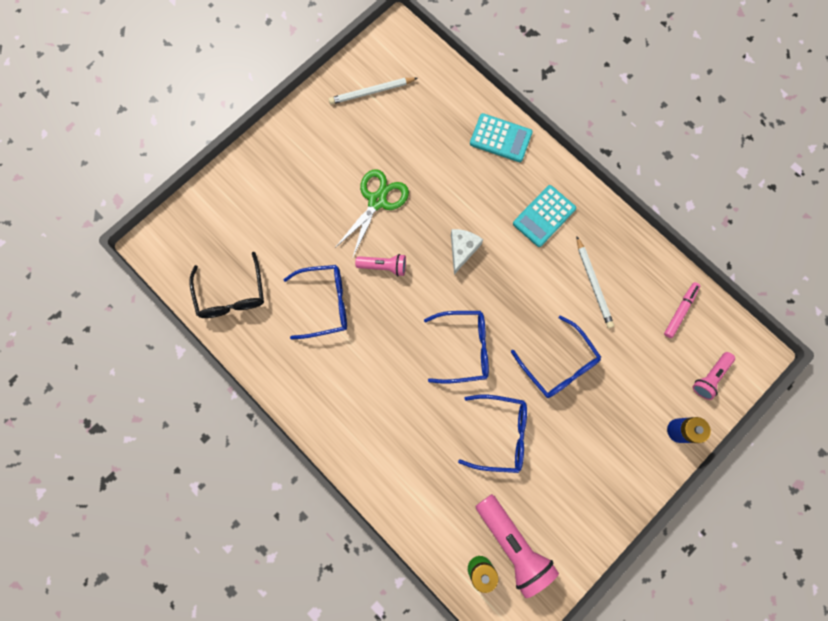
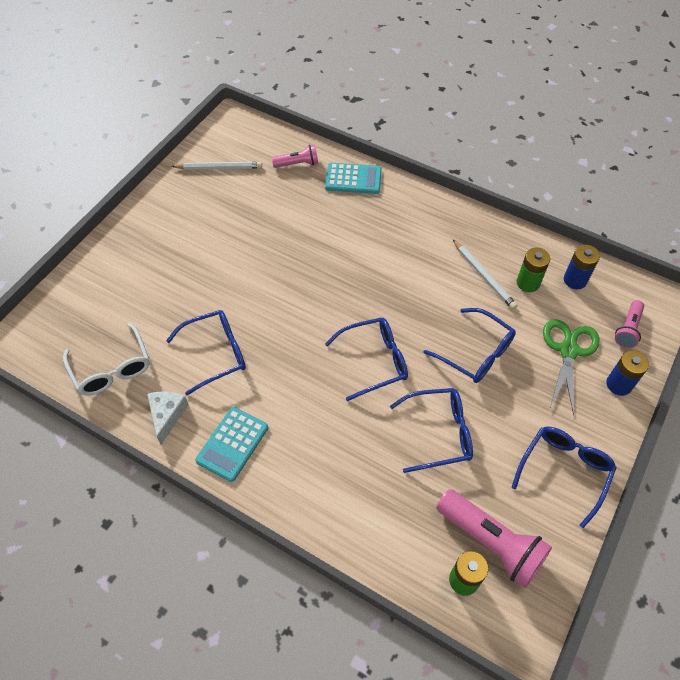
camera: 15 degrees left, 20 degrees down
black glasses [189,252,264,318] -> white glasses [63,323,150,395]
white pencil [329,78,418,104] -> white pencil turned 150 degrees counterclockwise [171,162,262,170]
green scissors [335,169,409,259] -> green scissors moved to [543,319,600,416]
pink flashlight [355,254,406,276] -> pink flashlight moved to [272,145,319,168]
white cheese [451,229,483,274] -> white cheese moved to [147,391,189,445]
turquoise calculator [513,185,576,247] -> turquoise calculator moved to [195,407,268,482]
pink marker [664,282,700,338] -> blue battery [564,245,600,289]
none -> blue glasses [511,427,617,528]
none -> green battery [517,248,550,292]

